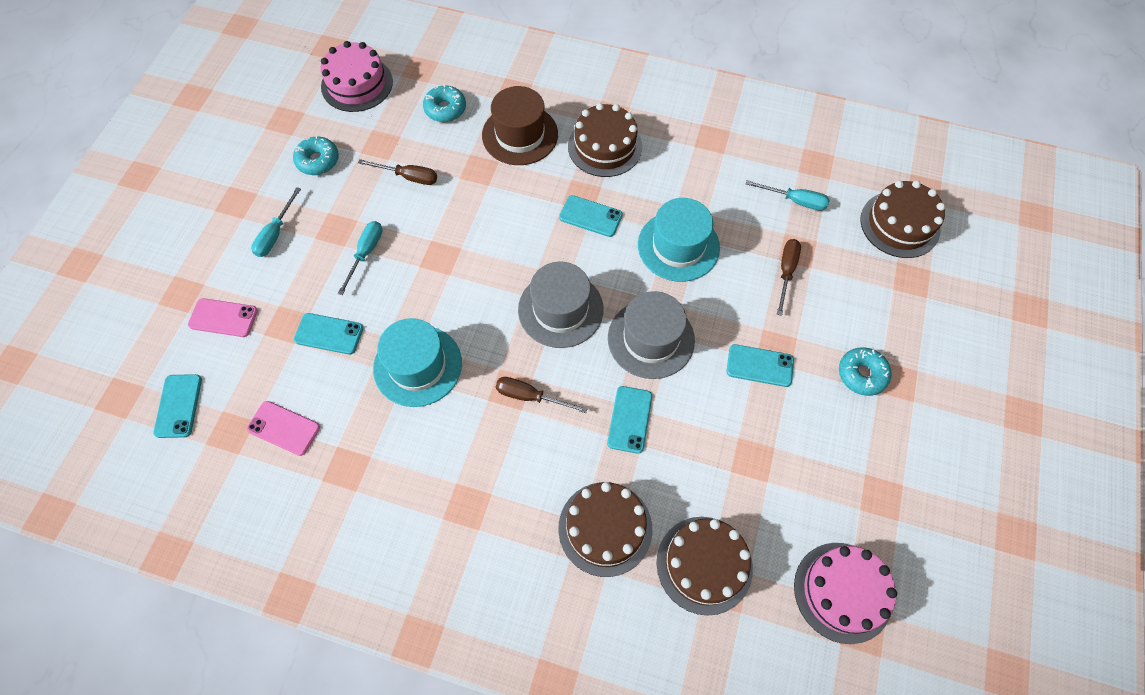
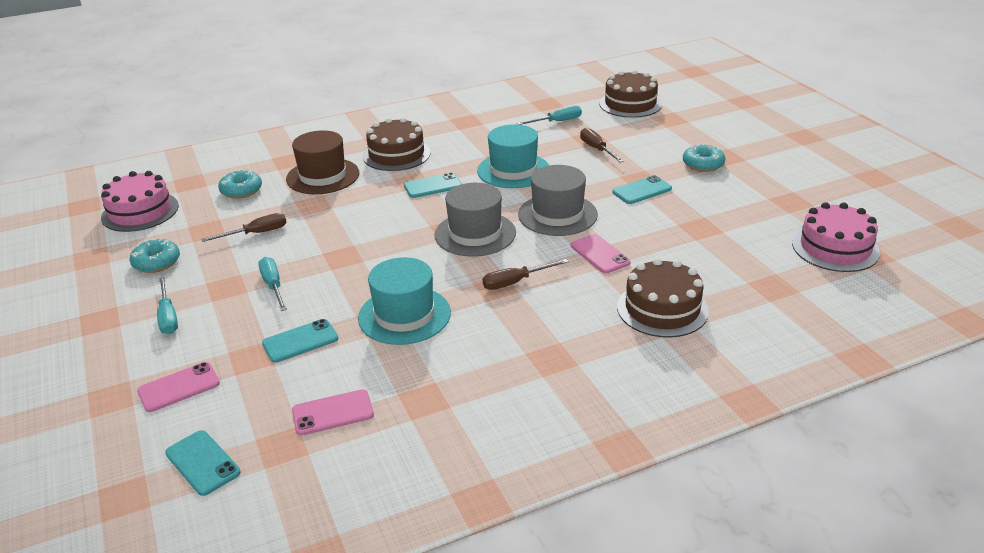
camera: 40 degrees left, 30 degrees down
turquoise phone [607,386,652,454] -> pink phone [571,234,631,273]
brown cake [657,517,753,616] -> none

